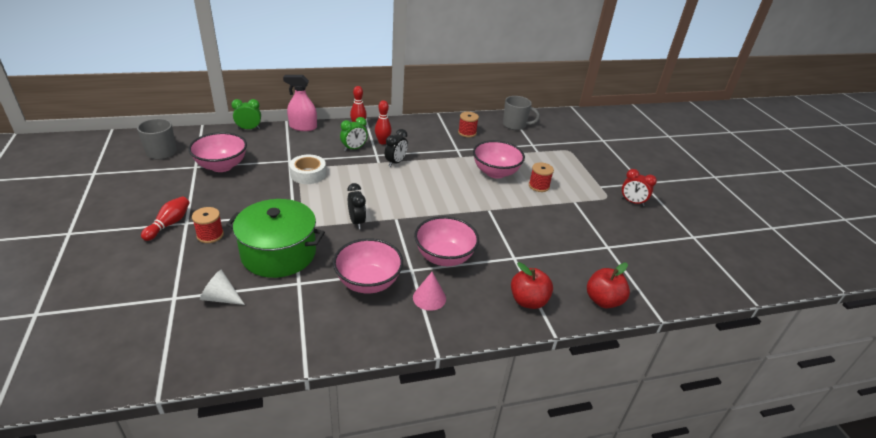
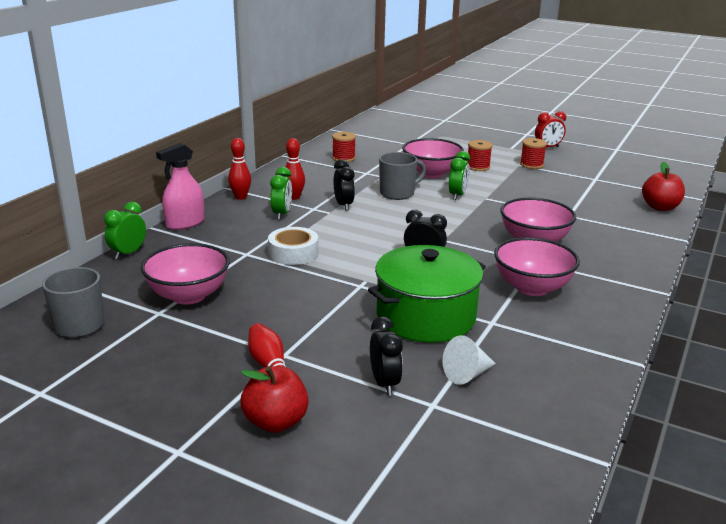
camera: 45 degrees left, 10 degrees down
red spool [192,207,224,243] -> red spool moved to [520,138,547,169]
pink cone [413,272,446,311] -> none
grey mug [503,96,540,130] -> grey mug moved to [379,152,426,200]
red apple [511,262,553,309] -> red apple moved to [241,366,309,433]
none -> black clock [370,316,403,395]
none -> green clock [449,151,470,200]

